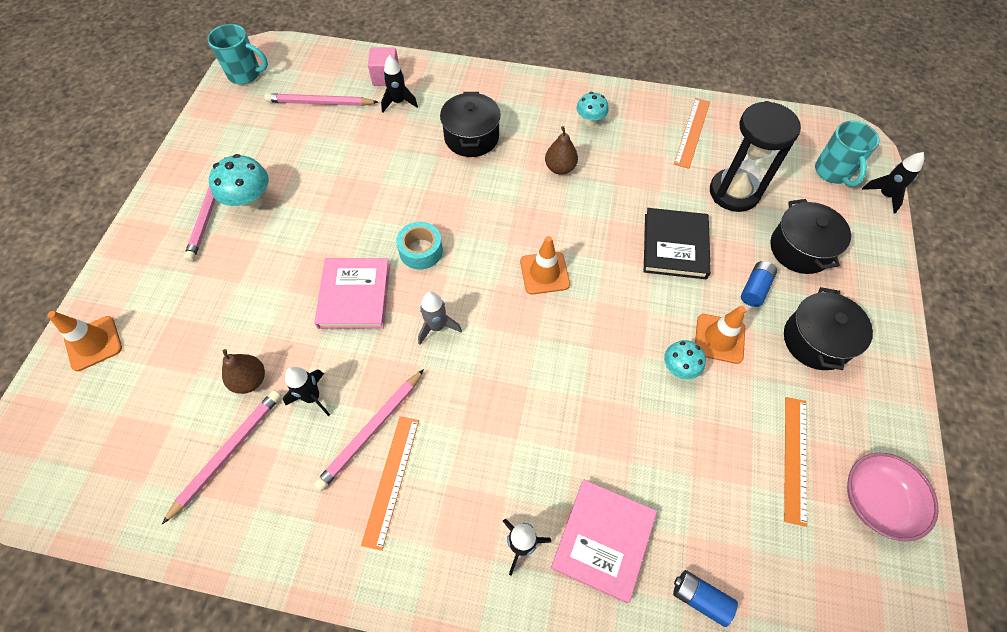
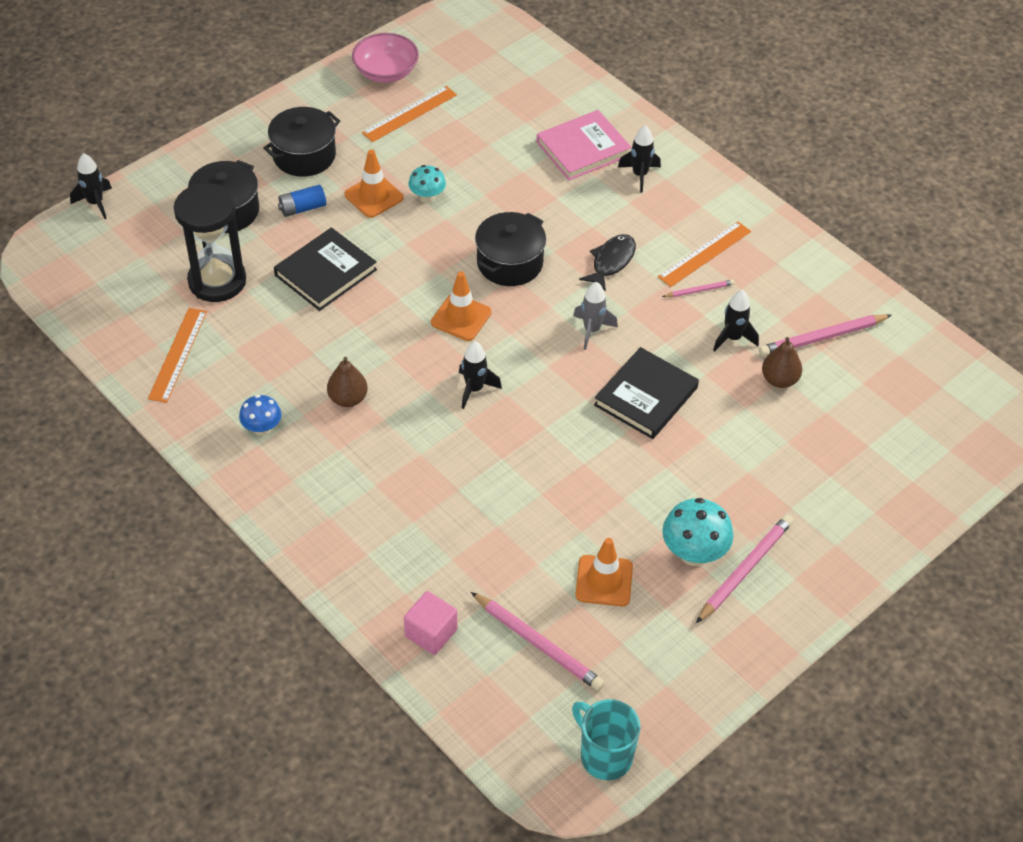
camera: 145 degrees left, 10 degrees down
orange traffic cone [47,311,122,371] -> orange traffic cone moved to [575,538,633,606]
pink book [314,258,390,329] -> black book [594,347,699,439]
pink pencil [314,369,424,491] -> pink pencil [662,279,735,297], size x0.53
black rocket [381,55,418,112] -> black rocket moved to [459,341,502,409]
turquoise tape [396,222,443,269] -> none
black pot [440,92,501,157] -> black pot moved to [475,212,546,286]
turquoise mushroom [577,92,609,126] -> blue mushroom [239,395,281,436]
blue battery [673,570,738,627] -> none
orange ruler [674,98,710,169] -> orange ruler turned 45 degrees counterclockwise [148,308,207,403]
turquoise mug [815,121,880,187] -> none
none -> black fish [579,234,636,292]

